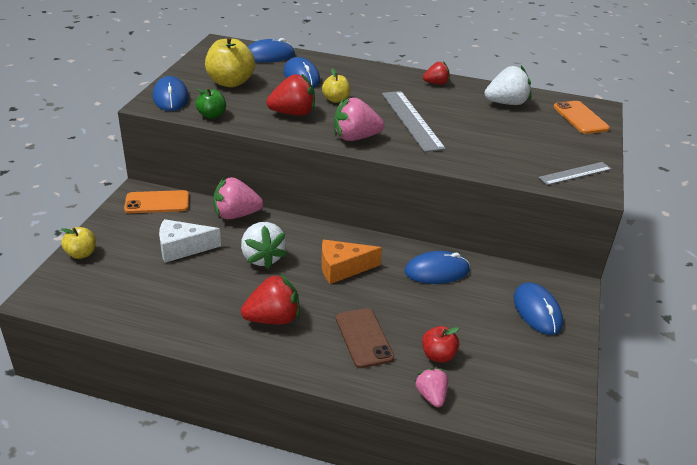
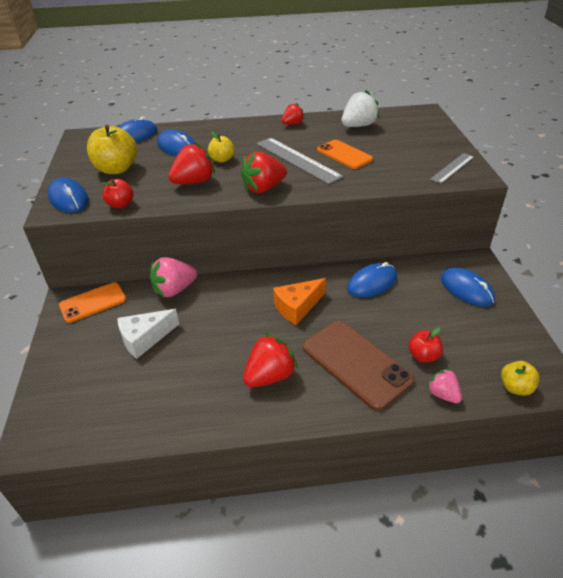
camera: 20 degrees left, 5 degrees up
yellow apple [61,227,96,259] -> yellow apple moved to [501,361,540,396]
green apple [195,88,226,119] -> red apple [101,179,134,208]
white strawberry [241,222,287,269] -> none
pink strawberry [334,97,384,141] -> red strawberry [240,152,287,193]
brown phone [336,308,394,368] -> brown phone [303,321,414,411], size x1.55
orange phone [553,101,610,134] -> orange phone moved to [317,140,373,169]

